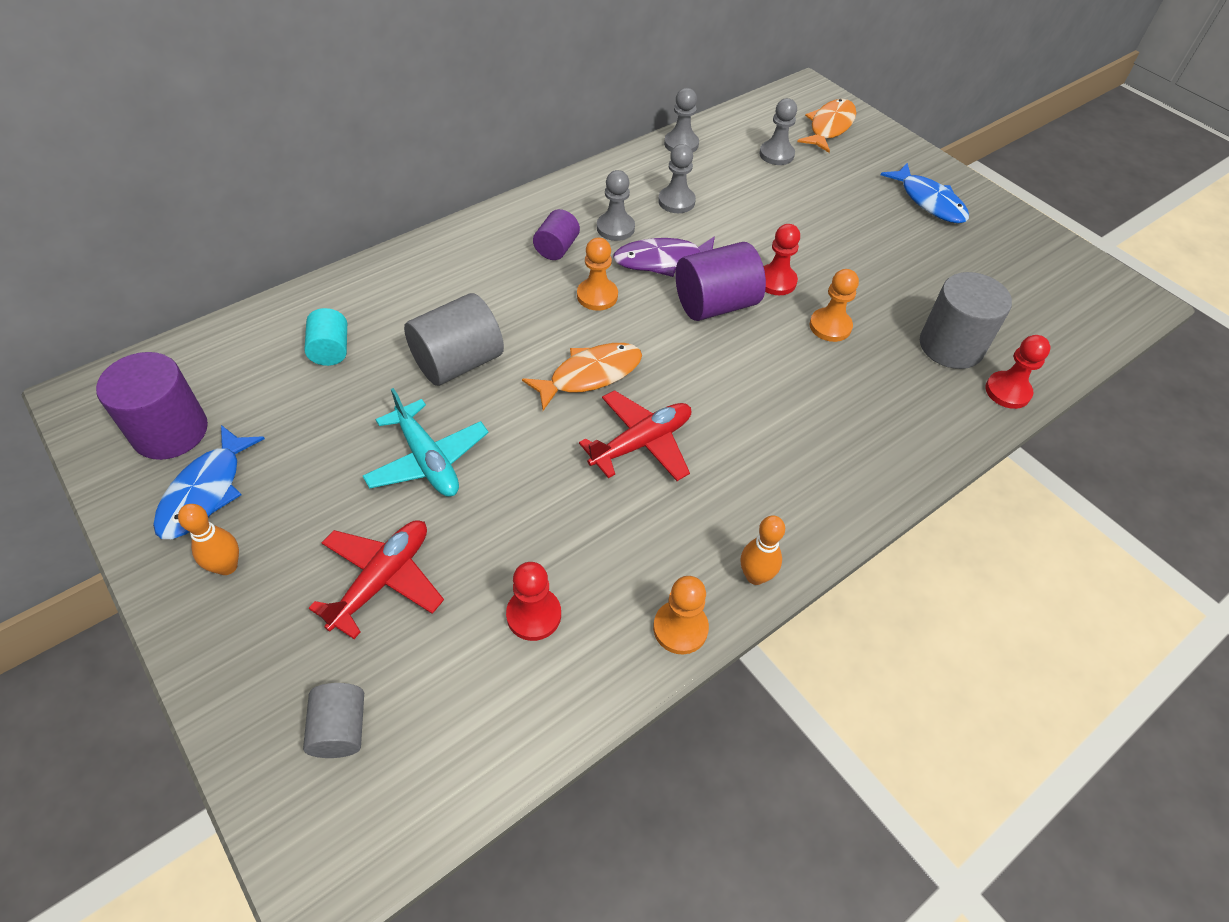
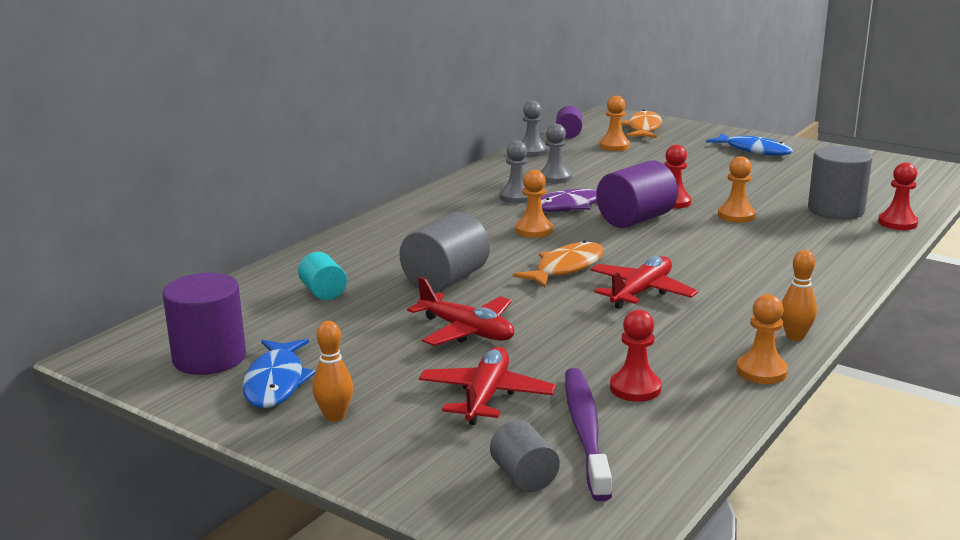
camera: 15 degrees left, 30 degrees down
turquoise plane [363,388,489,497] -> red plane [407,277,514,346]
purple cylinder [533,209,580,260] -> purple cylinder moved to [556,106,582,138]
grey pawn [759,98,797,165] -> orange pawn [599,96,630,151]
none -> purple toothbrush [565,368,612,501]

